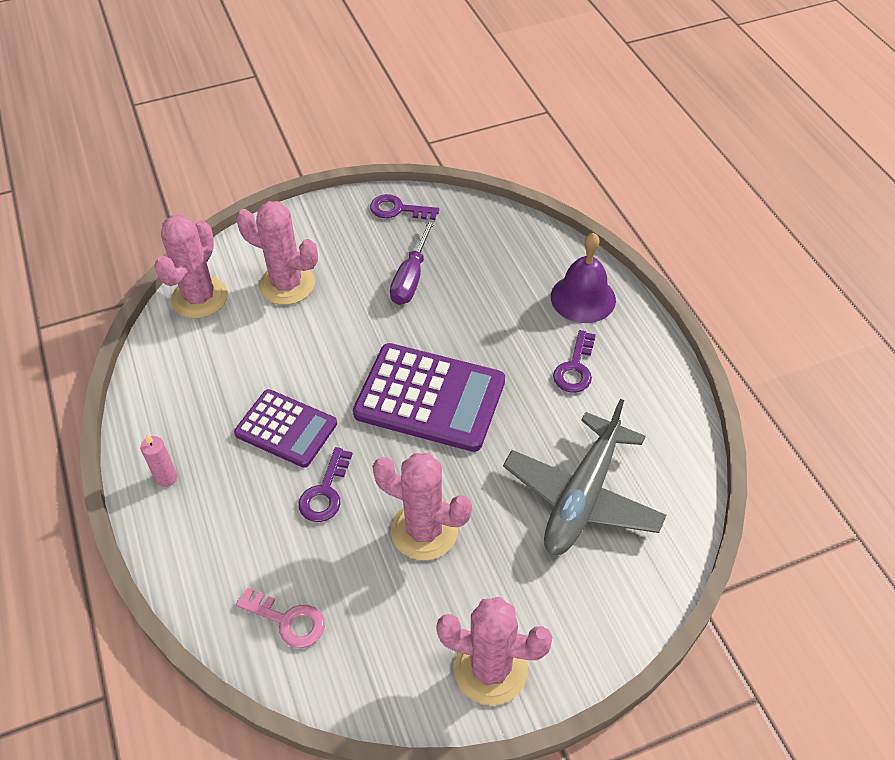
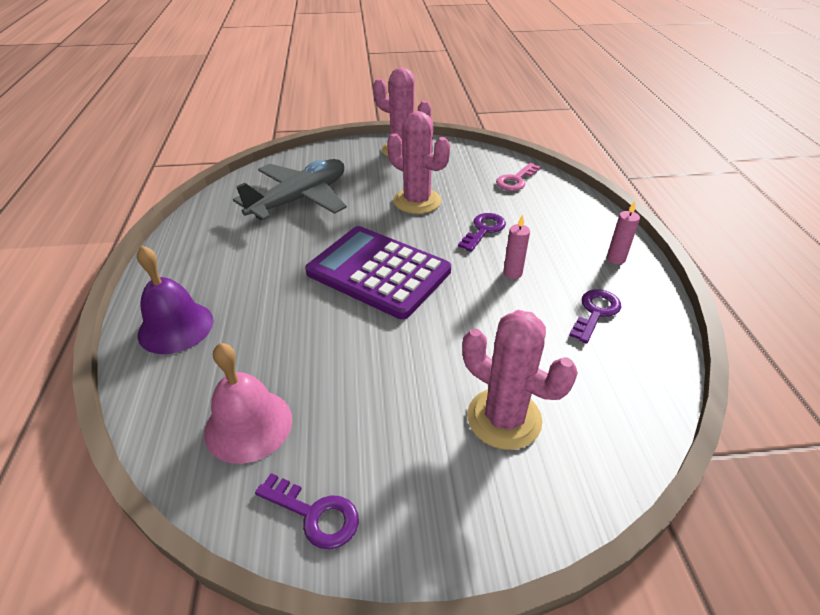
camera: 165 degrees left, 10 degrees down
pink cactus [154,215,228,319] -> none
purple calculator [234,389,337,468] -> pink candle [503,214,530,279]
pink key [236,588,325,648] -> pink key turned 90 degrees counterclockwise [496,163,541,191]
purple screwdriver [390,219,435,305] -> none
purple key [553,330,596,393] -> purple key moved to [569,289,621,344]
none -> pink bell [204,343,292,464]

